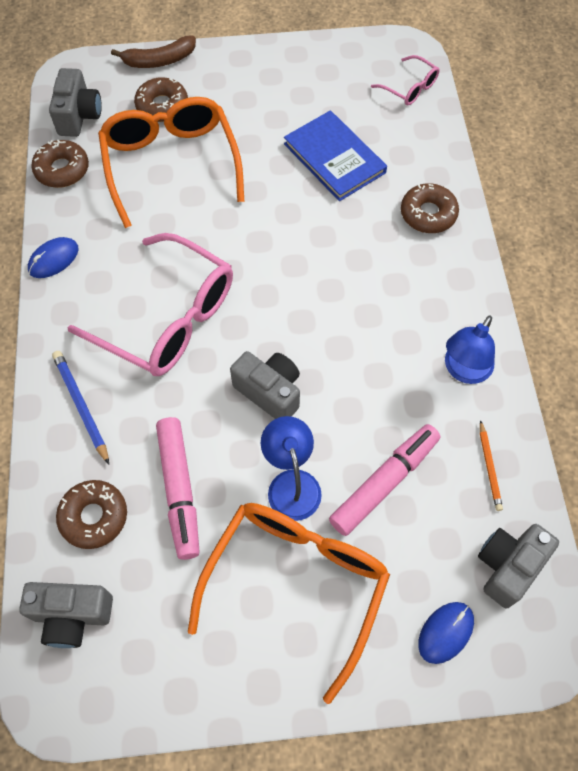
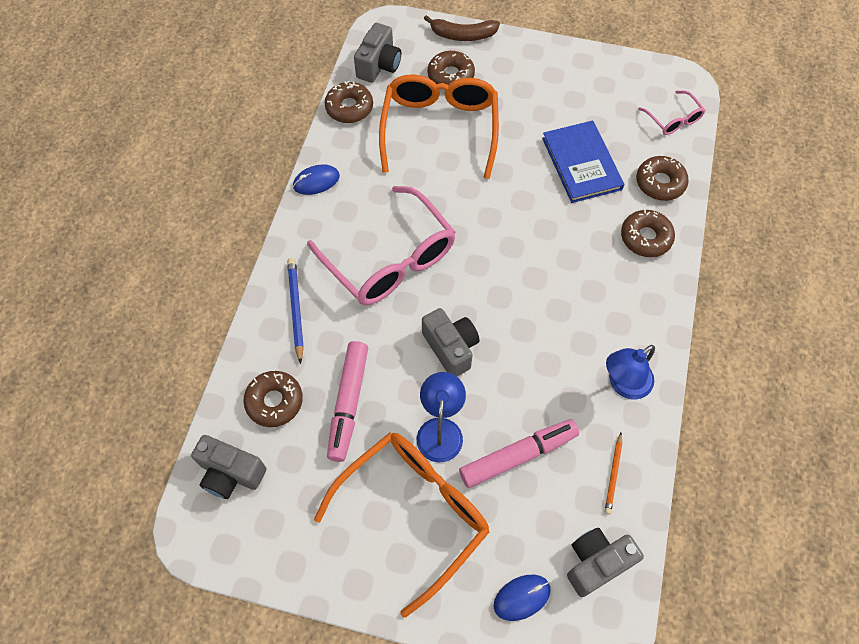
camera: 20 degrees right, 0 degrees up
none -> brown donut [636,156,689,201]

